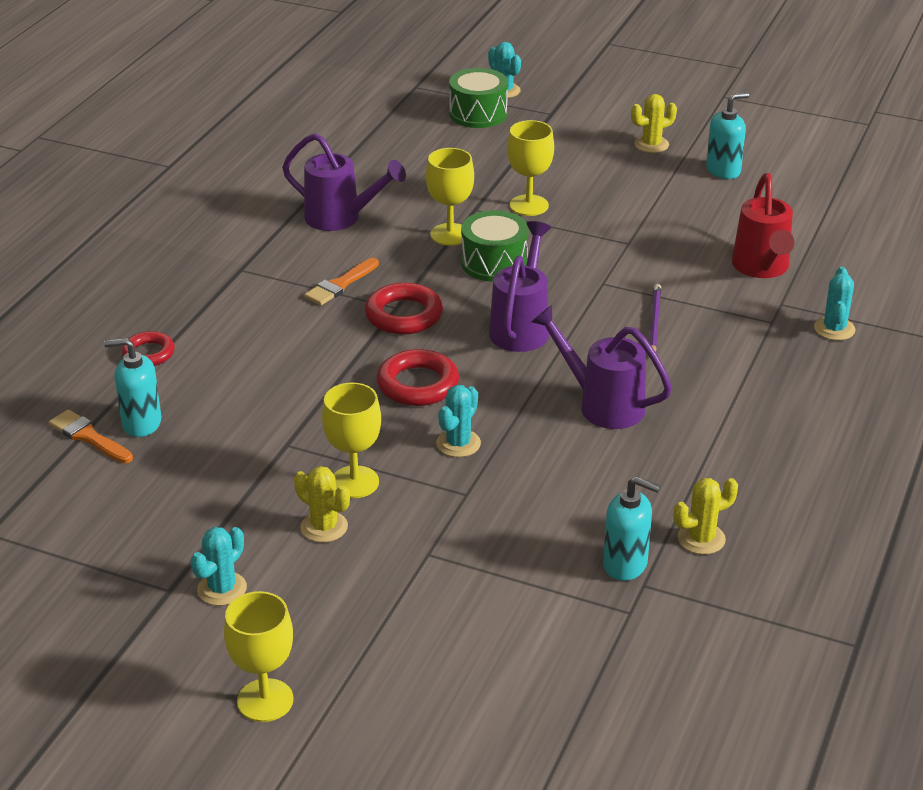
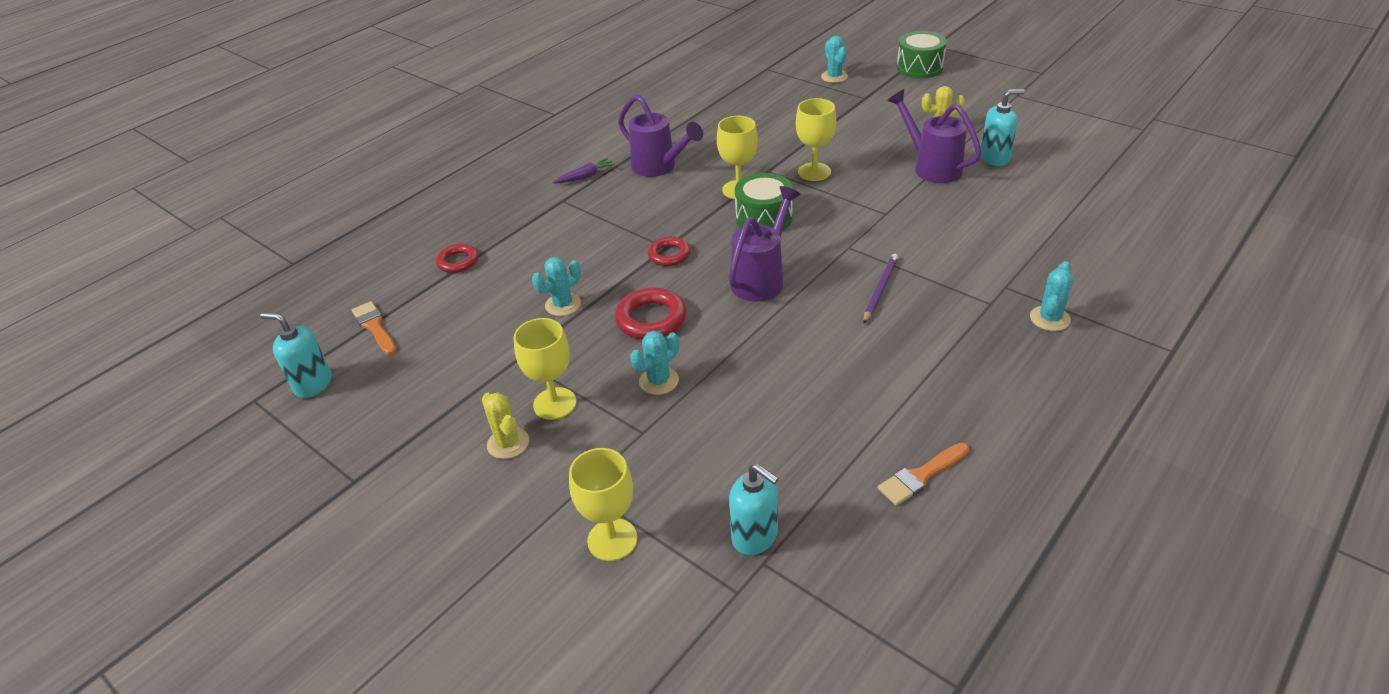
camera: 20 degrees right, 5 degrees up
turquoise soap dispenser [104,338,161,437] -> turquoise soap dispenser moved to [260,312,332,398]
turquoise cactus [191,527,247,606] -> turquoise cactus moved to [532,257,581,316]
yellow goblet [224,591,293,722] -> yellow goblet moved to [569,448,637,561]
orange brush [304,258,379,305] -> orange brush moved to [878,443,969,506]
red ring [365,283,443,335] -> red ring [647,237,690,266], size x0.65
green drum [449,68,508,128] -> green drum moved to [897,31,947,78]
purple watering can [531,305,672,429] -> purple watering can moved to [887,89,982,183]
yellow cactus [674,478,738,555] -> none
red watering can [732,173,794,278] -> none
none -> purple carrot [553,158,615,183]

